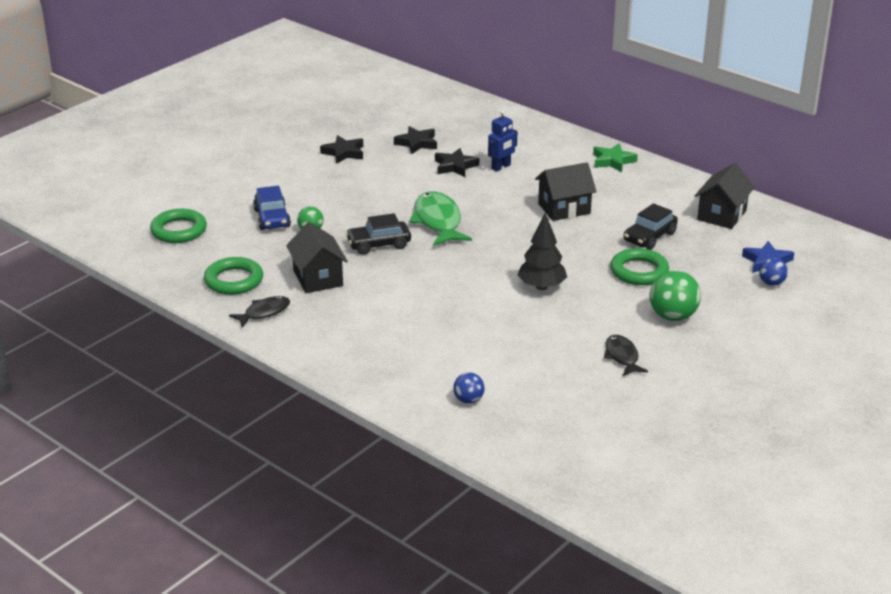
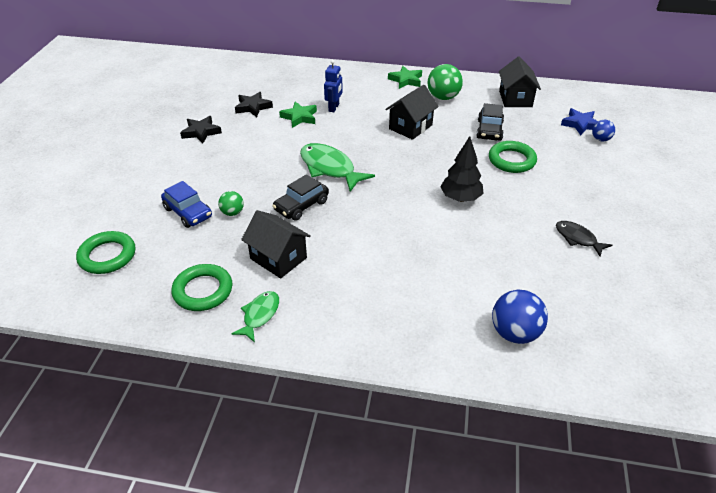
camera: 30 degrees left, 10 degrees up
black fish [229,296,290,327] -> green fish [231,291,279,342]
black star [435,148,479,177] -> green star [279,102,317,128]
blue ball [453,372,484,404] -> blue ball [492,290,548,344], size x1.76
green ball [650,270,701,321] -> green ball moved to [428,64,463,100]

